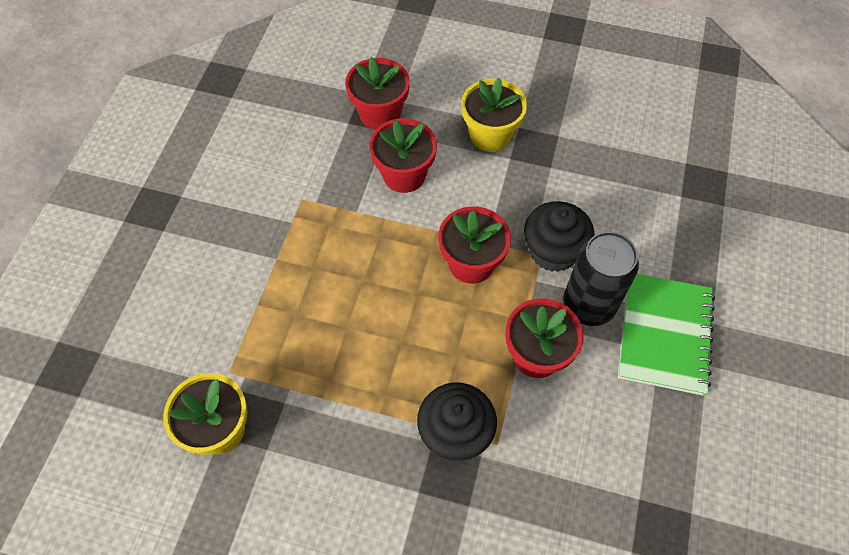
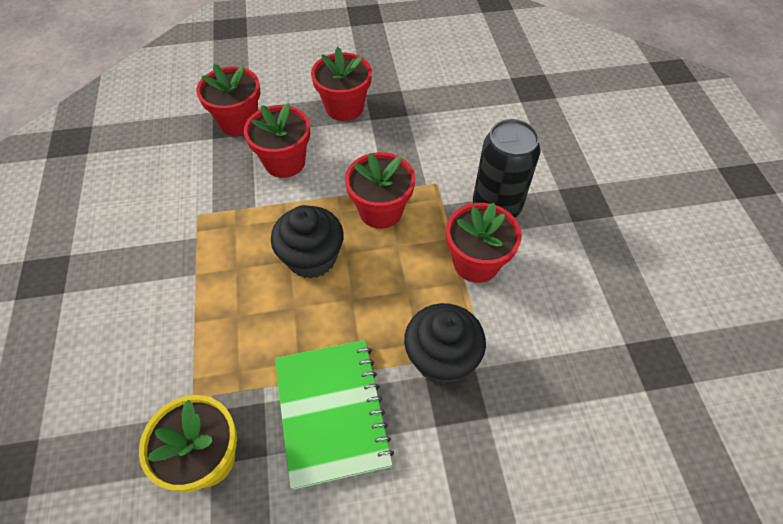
camera: 25 degrees left, 5 degrees down
yellow flower pot [462,78,527,152] -> red flower pot [311,47,372,121]
black cupcake [524,201,595,272] -> black cupcake moved to [271,205,344,279]
green notebook [618,274,715,396] -> green notebook moved to [275,340,394,490]

